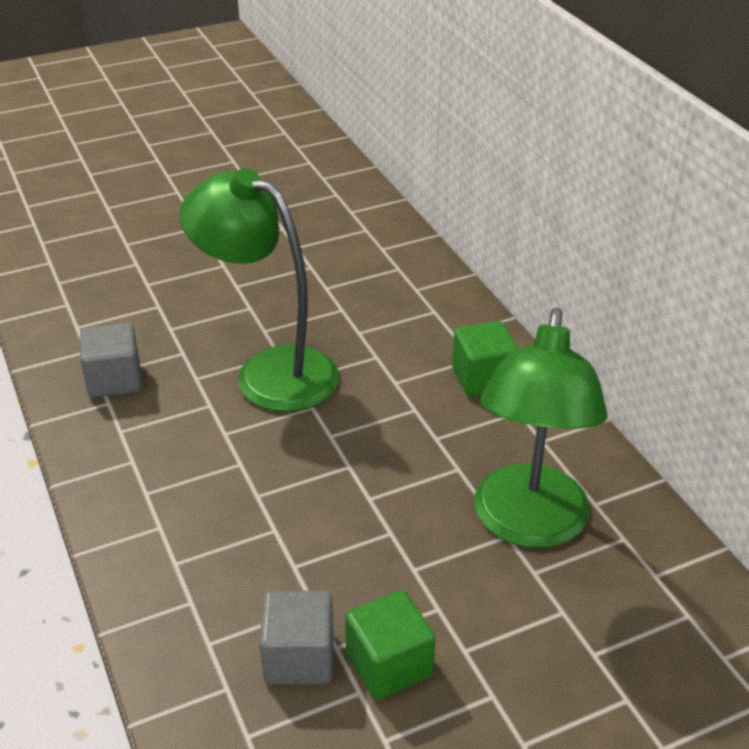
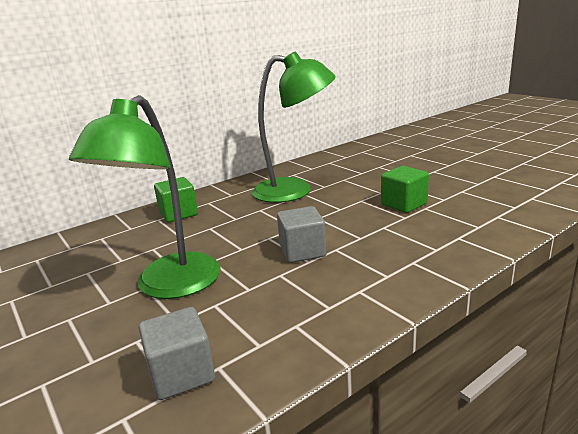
camera: 100 degrees left, 15 degrees down
grey cube [260,590,333,684] -> grey cube moved to [277,206,327,263]

